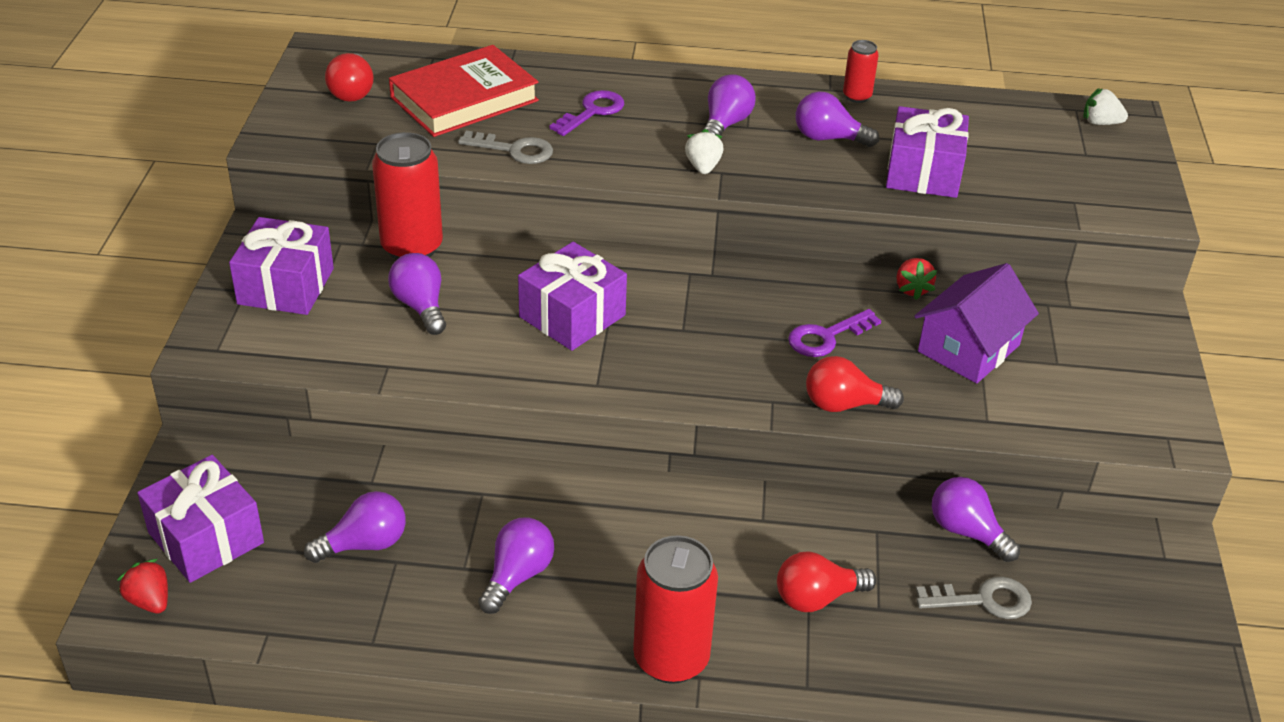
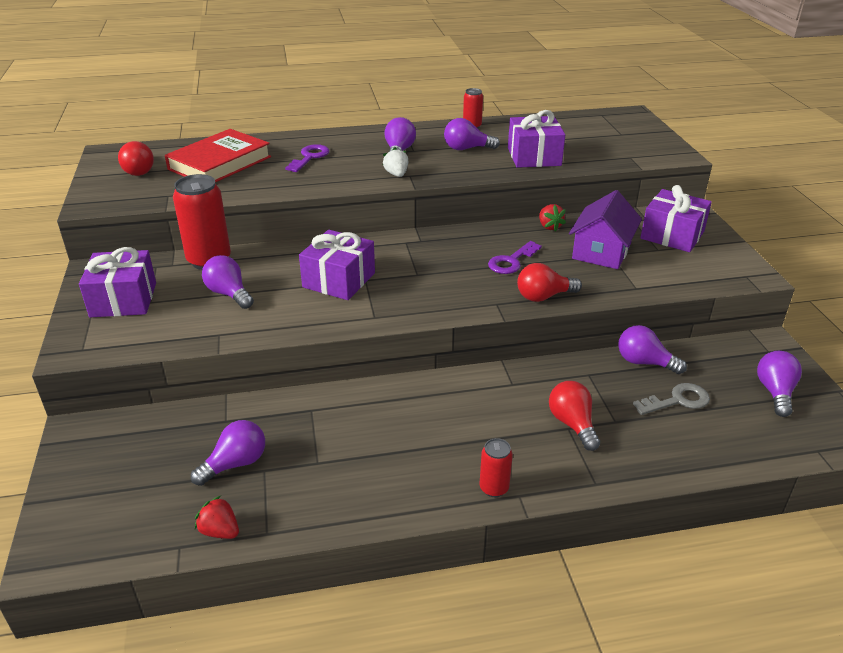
camera: 15 degrees left, 5 degrees down
red strawberry [117,559,168,613] -> red strawberry moved to [195,496,239,539]
purple gift [137,455,264,583] -> purple gift moved to [640,185,712,252]
grey key [458,131,553,164] -> none
purple light bulb [478,517,554,614] -> purple light bulb moved to [757,351,802,417]
red can [633,535,718,684] -> red can [480,438,513,497], size x0.52
red light bulb [777,552,877,612] -> red light bulb turned 105 degrees clockwise [549,381,600,451]
white strawberry [1083,88,1128,125] -> none

